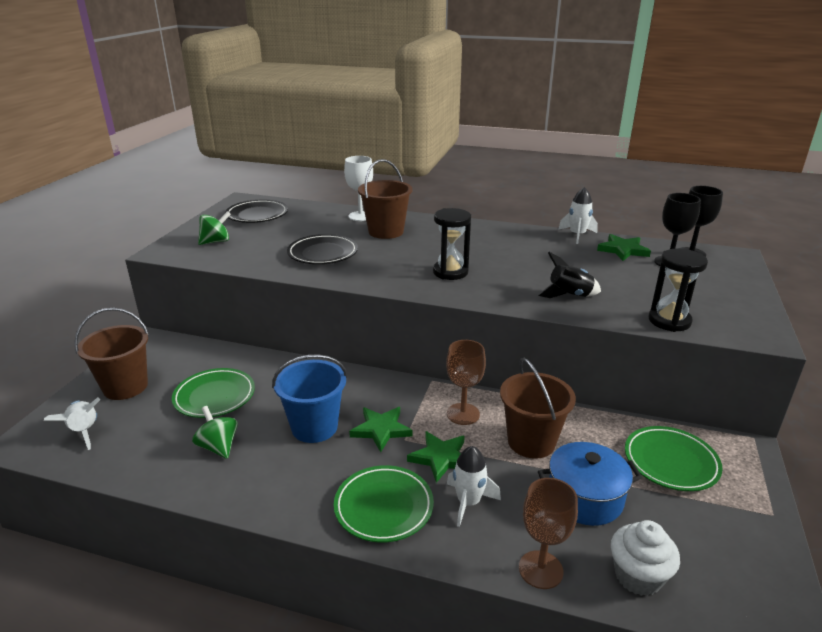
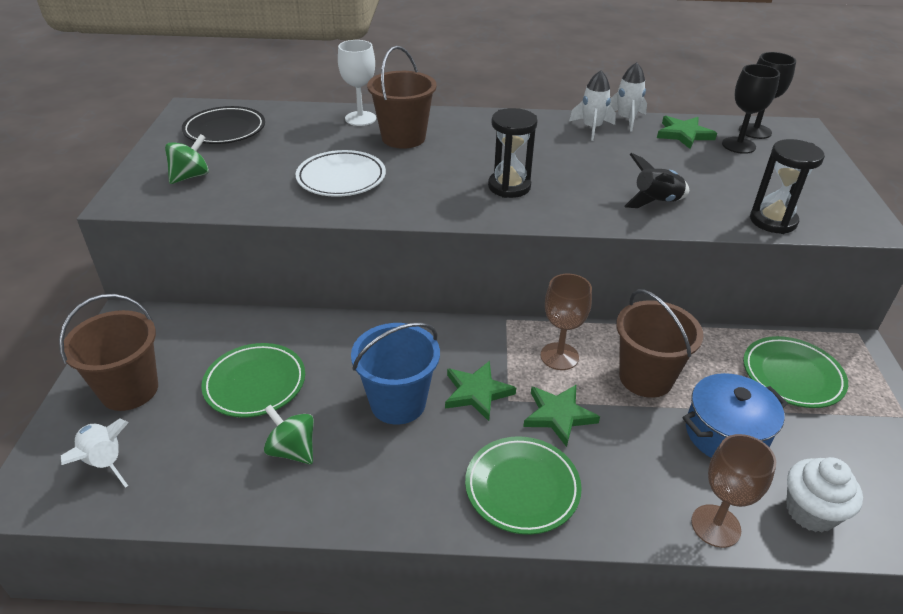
camera: 15 degrees left, 10 degrees up
black plate [287,234,358,264] -> white plate [296,150,386,197]
white rocket [447,446,501,527] -> white rocket moved to [569,70,616,141]

